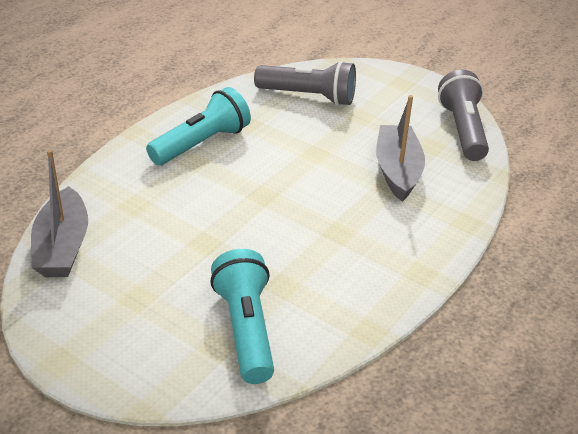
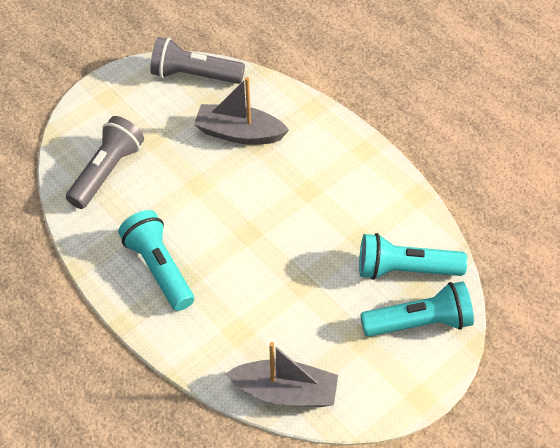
camera: 75 degrees left, 15 degrees up
none -> turquoise flashlight [360,281,474,337]

